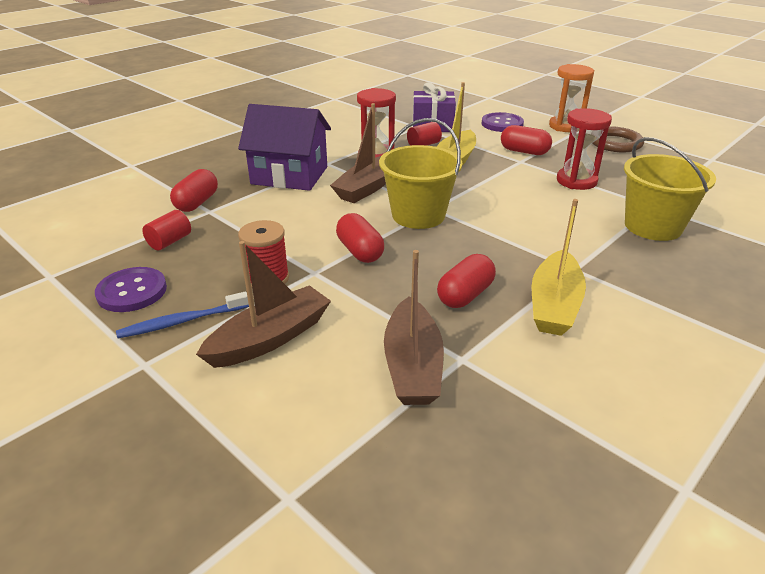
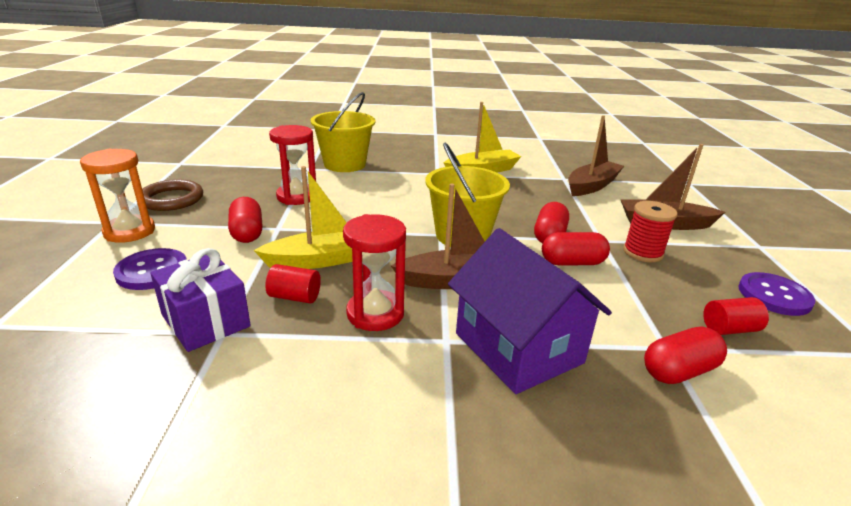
camera: 135 degrees left, 5 degrees down
blue toothbrush [116,291,249,338] -> none
red capsule [437,254,496,308] -> red capsule moved to [542,232,610,265]

